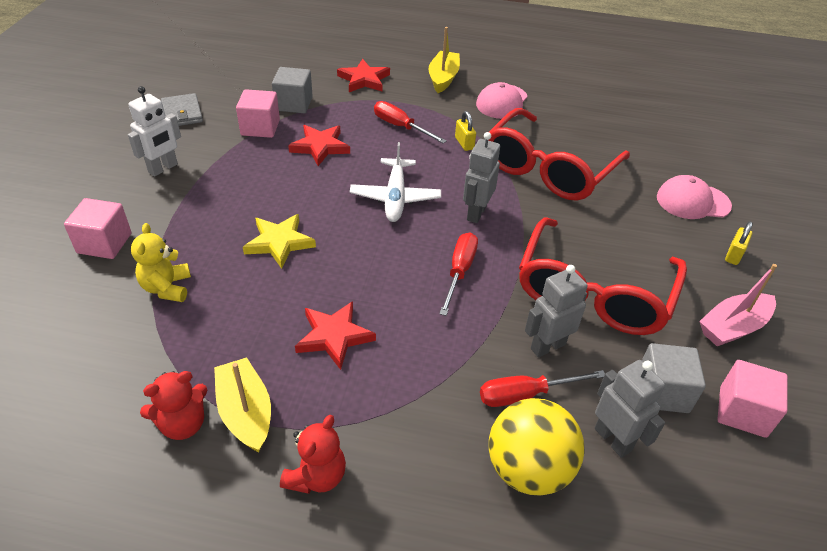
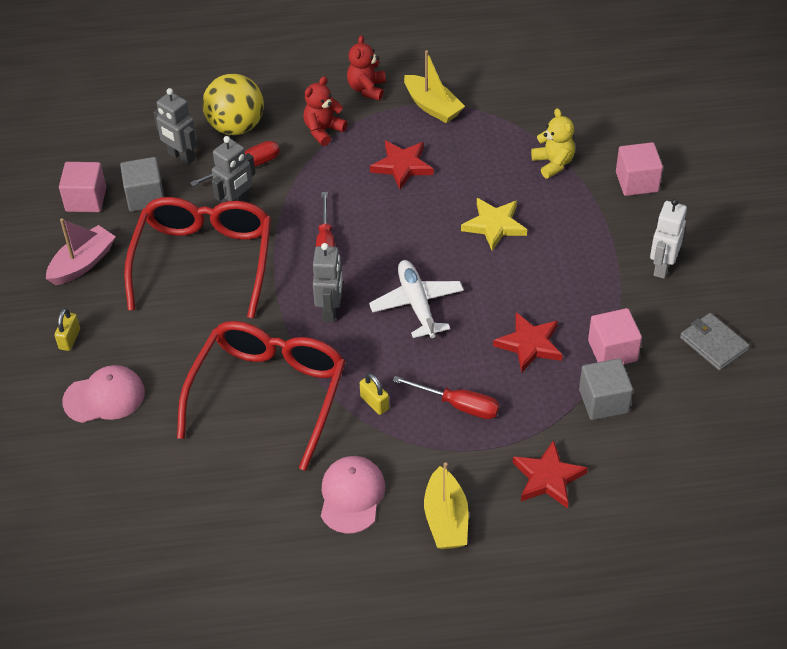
camera: 165 degrees right, 5 degrees up
red teddy bear [140,371,207,440] -> red teddy bear moved to [303,76,348,146]

